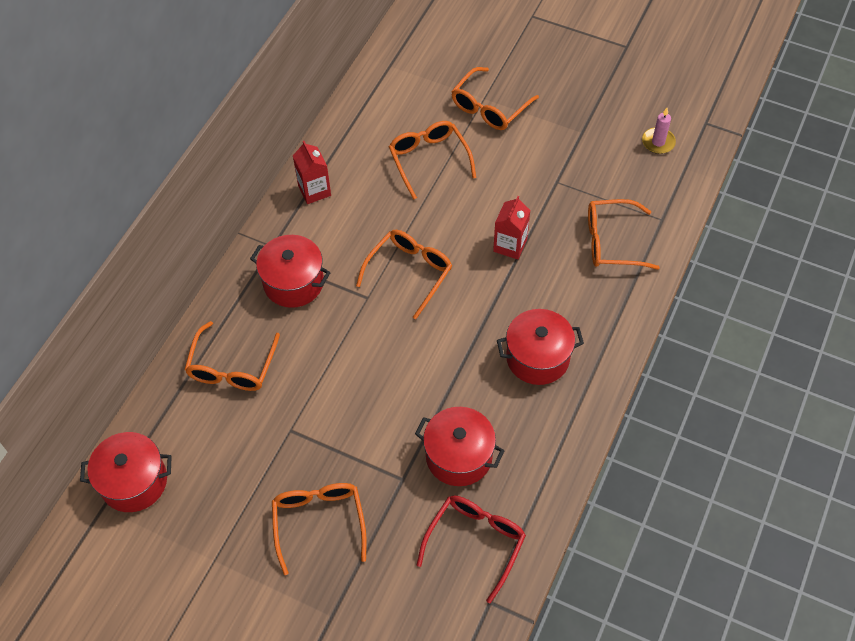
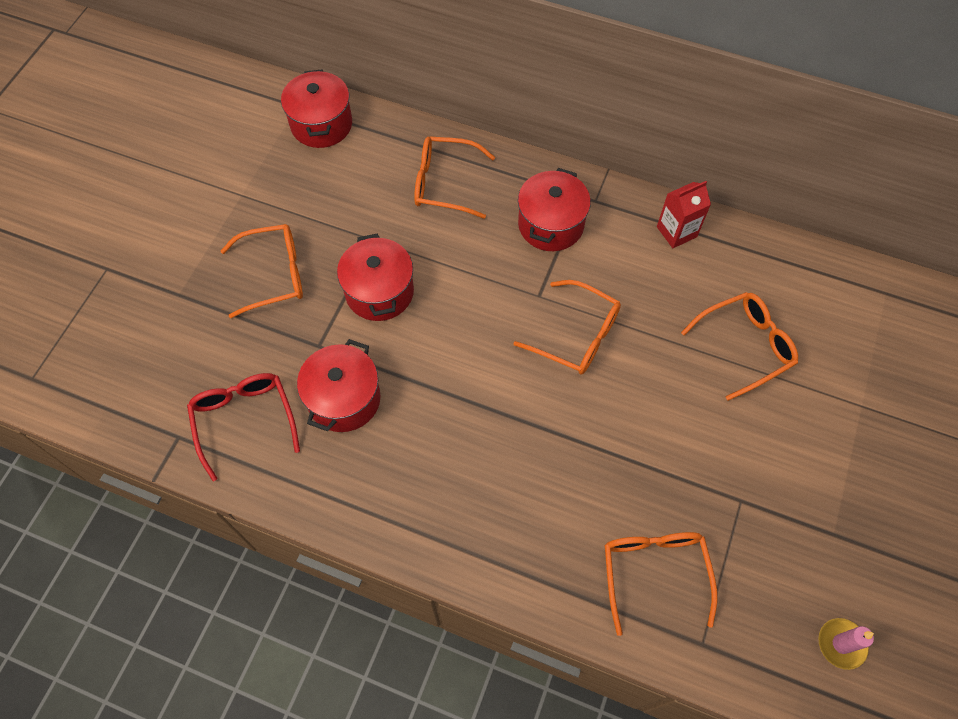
camera: 85 degrees right, 5 degrees up
red glasses [417,495,526,603] -> red glasses turned 135 degrees counterclockwise [187,373,300,481]
orange glasses [451,67,539,130] -> none
red carton [493,196,530,260] -> none
red pot [497,309,584,385] -> red pot moved to [337,234,414,321]

